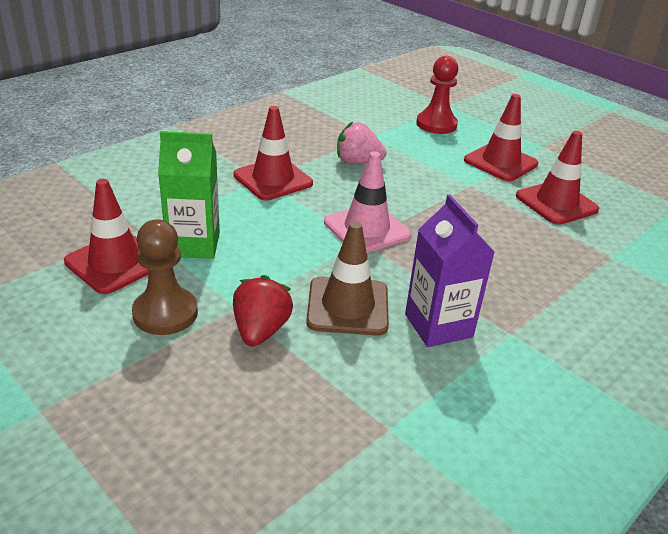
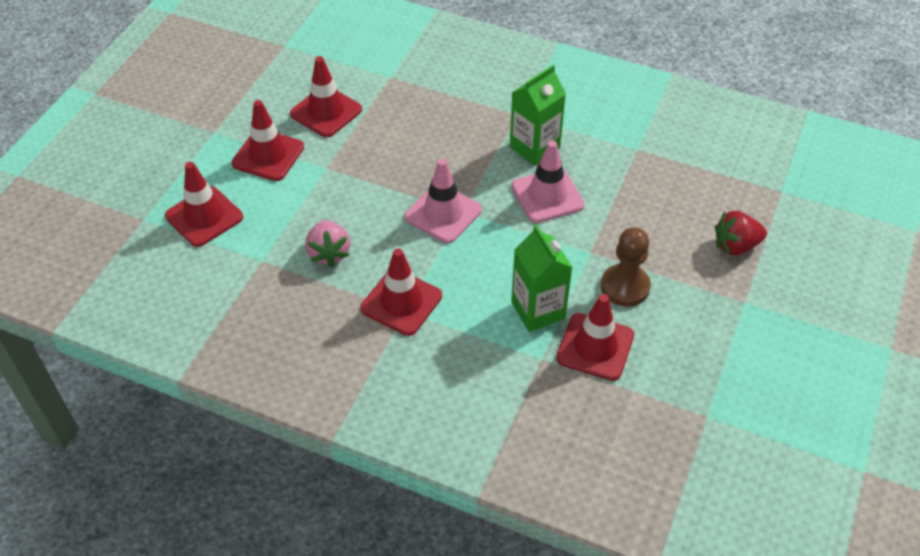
camera: 110 degrees left, 15 degrees up
red strawberry [233,275,293,346] -> red strawberry moved to [715,211,767,255]
brown traffic cone [306,222,389,336] -> pink traffic cone [512,141,584,223]
purple carton [405,195,495,347] -> green carton [510,65,566,166]
red pawn [416,56,458,134] -> red traffic cone [165,162,243,247]

